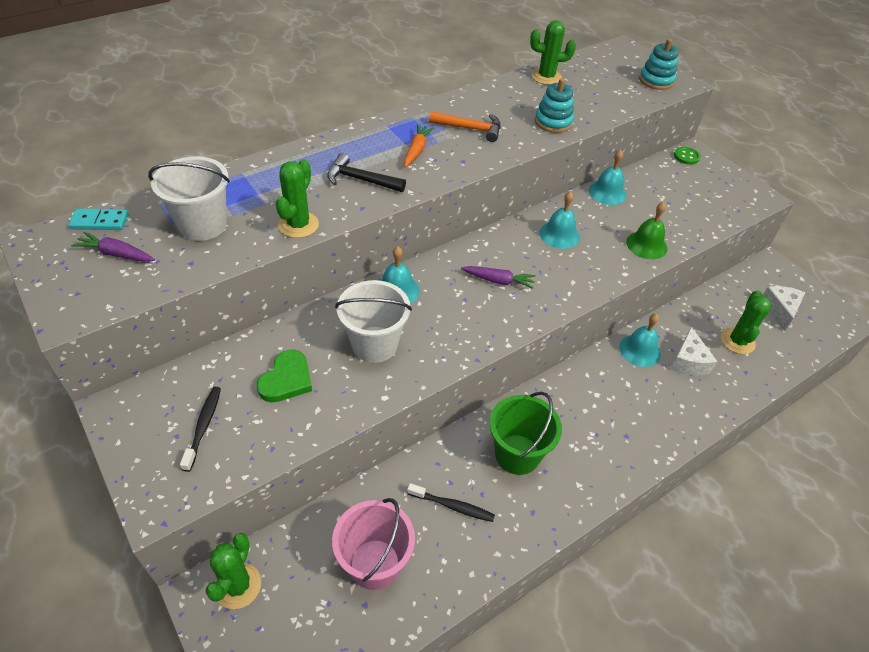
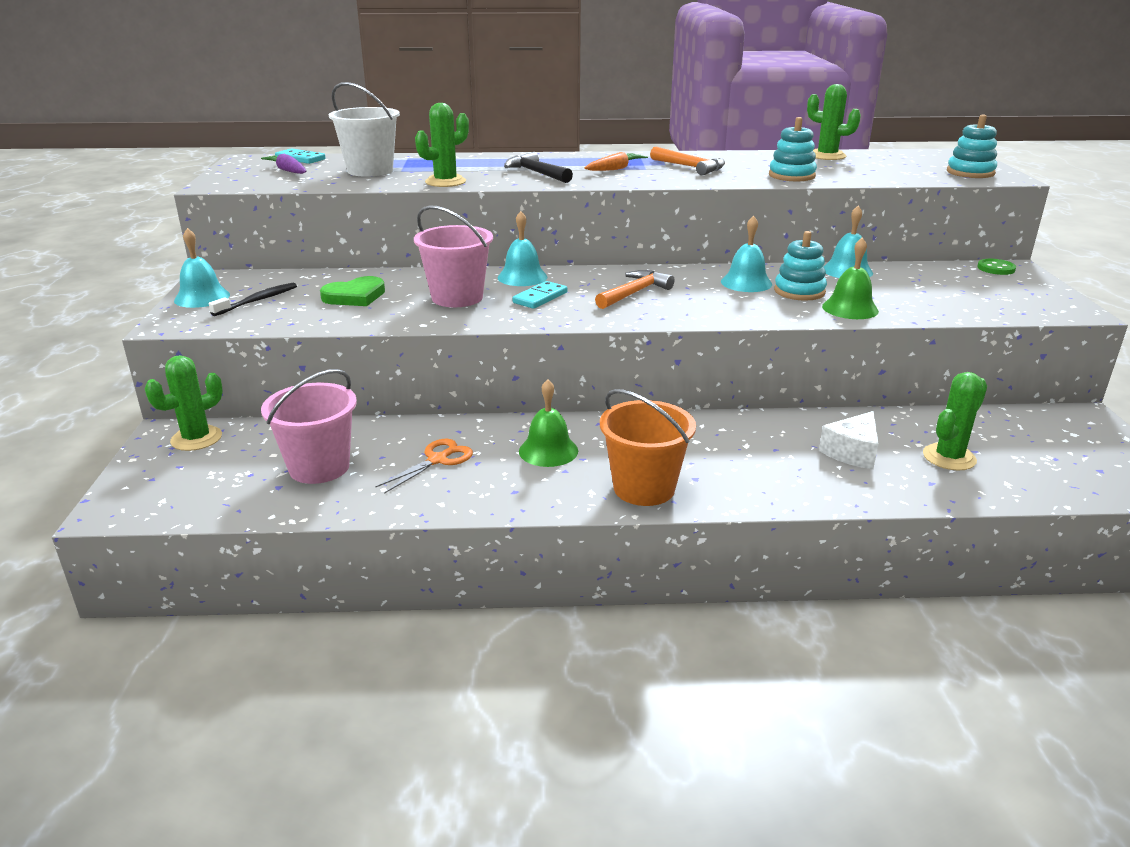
camera: 35 degrees right, 20 degrees down
white bucket [335,280,412,363] -> pink bucket [414,205,493,307]
black toothbrush [407,483,495,522] -> orange scissors [375,439,473,494]
purple carrot [461,266,536,289] -> orange hammer [595,270,675,309]
green bucket [489,392,562,475] -> green bell [519,379,578,467]
turquoise bell [619,314,661,367] -> turquoise bell moved to [174,228,230,308]
white cheese [763,286,805,331] -> none
none -> turquoise domino [512,281,568,309]
none -> orange bucket [600,389,696,506]
none -> turquoise stacking toy [774,231,827,301]

